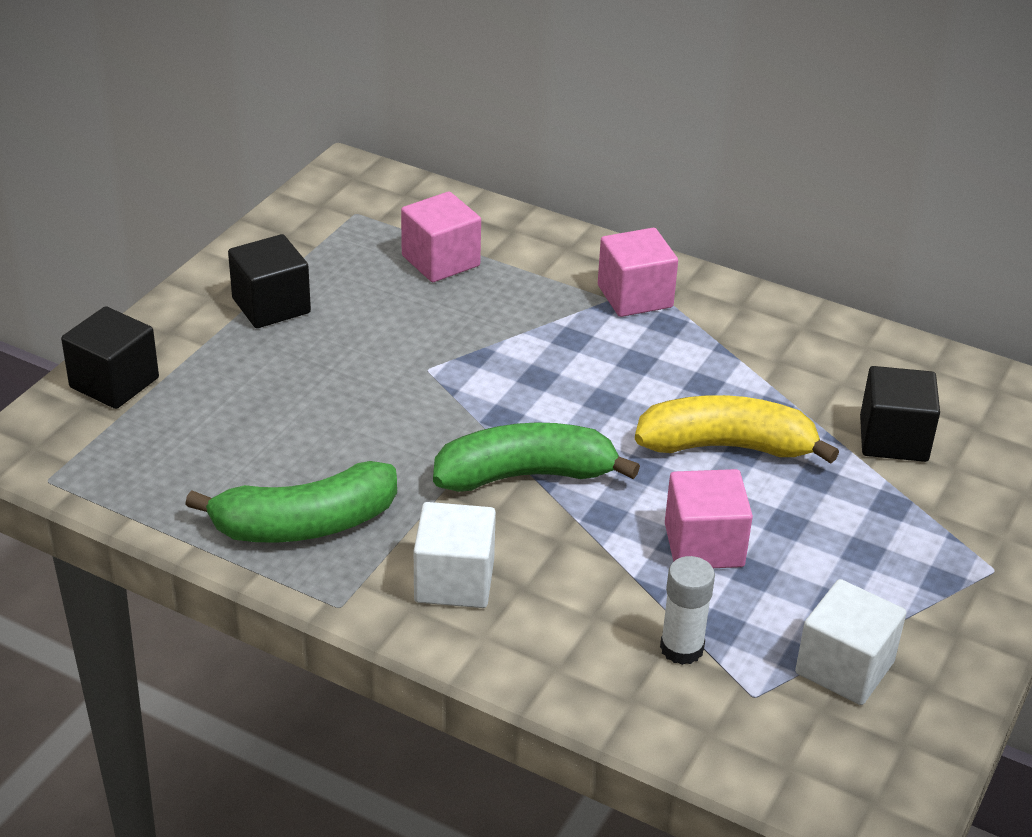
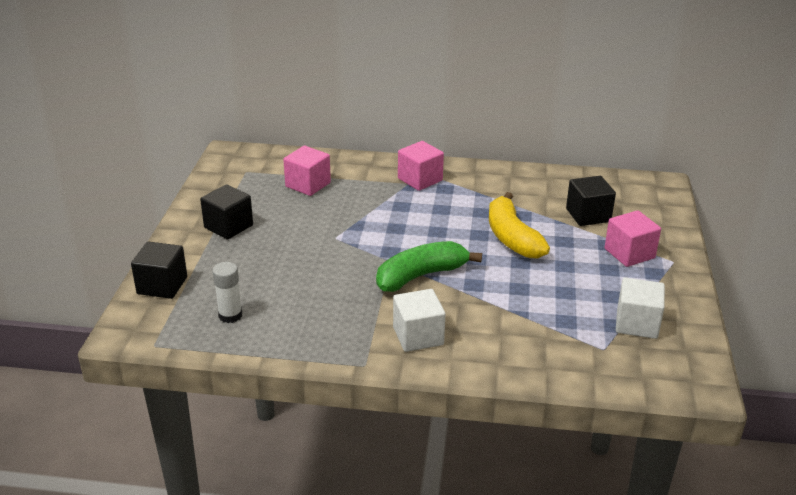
camera: 20 degrees left, 5 degrees down
green banana [185,461,397,543] -> none
yellow banana [635,395,839,464] -> yellow banana turned 90 degrees counterclockwise [489,192,550,258]
white glue stick [660,556,715,665] -> white glue stick moved to [212,262,242,323]
pink cube [665,469,753,568] -> pink cube moved to [604,210,661,267]

